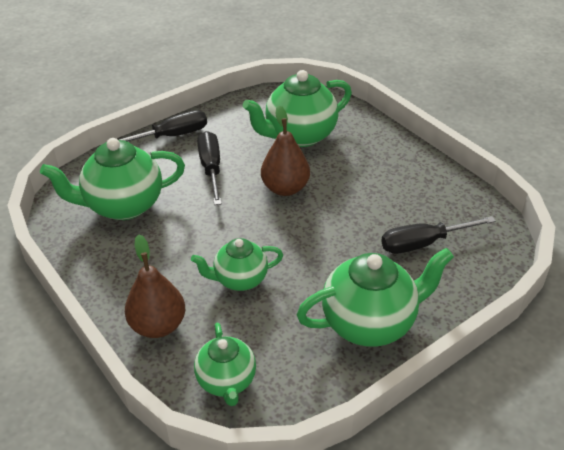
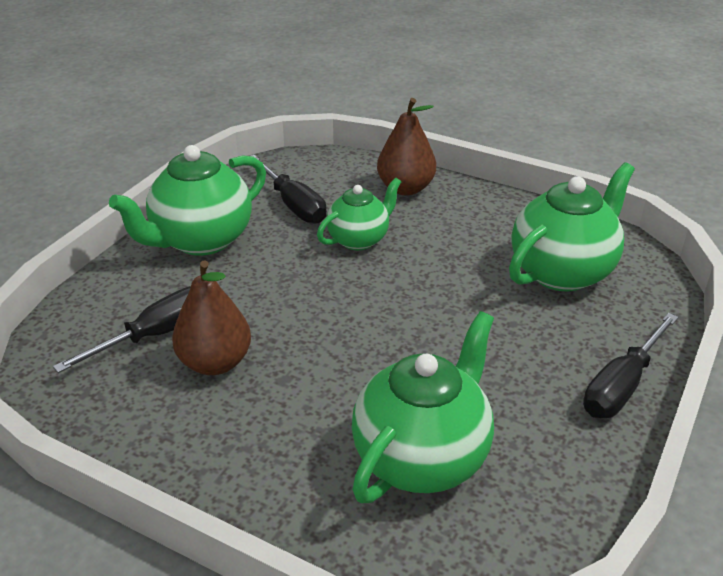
camera: 155 degrees right, 5 degrees down
green teapot [194,322,256,406] -> none
black screwdriver [197,131,222,205] -> black screwdriver moved to [251,155,327,223]
brown pear [261,105,310,196] -> brown pear moved to [172,260,251,375]

